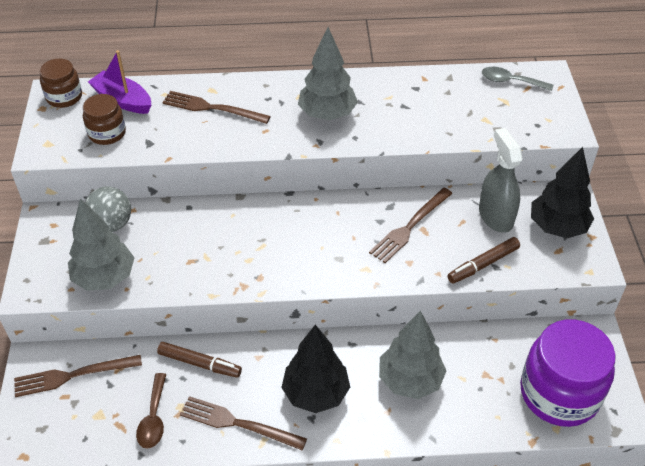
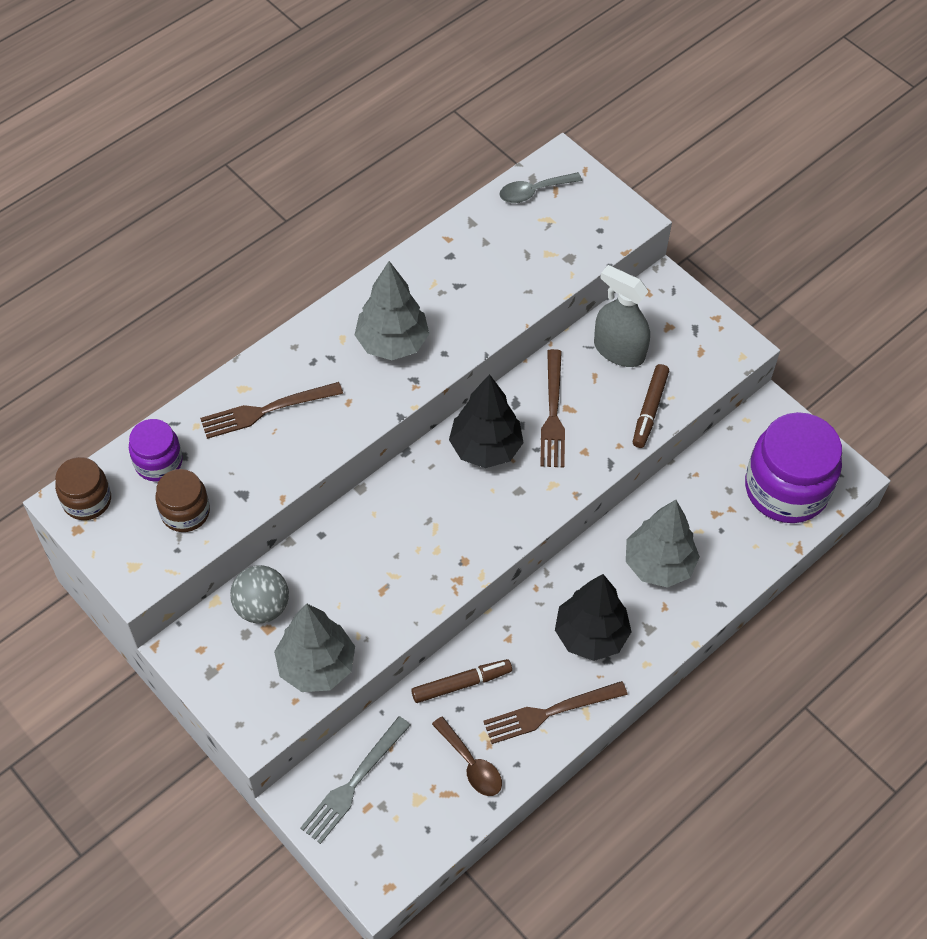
camera: 40 degrees left, 10 degrees up
brown fork [14,355,142,397] -> grey fork [300,716,411,844]
purple boat [88,50,151,114] -> purple jar [129,419,182,482]
black tree [531,147,594,238] -> black tree moved to [449,374,524,468]

